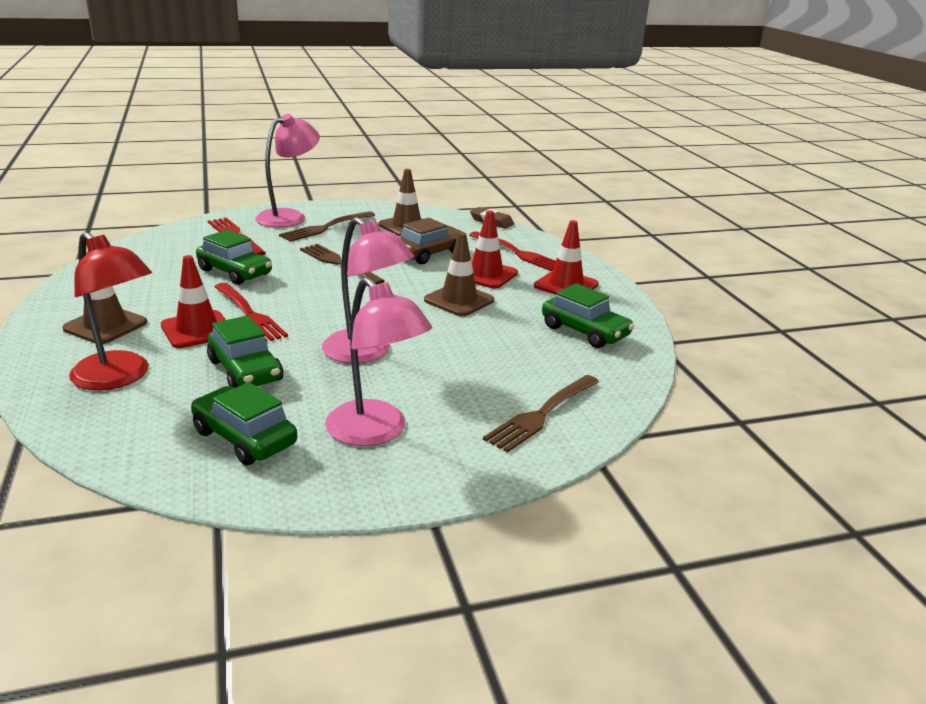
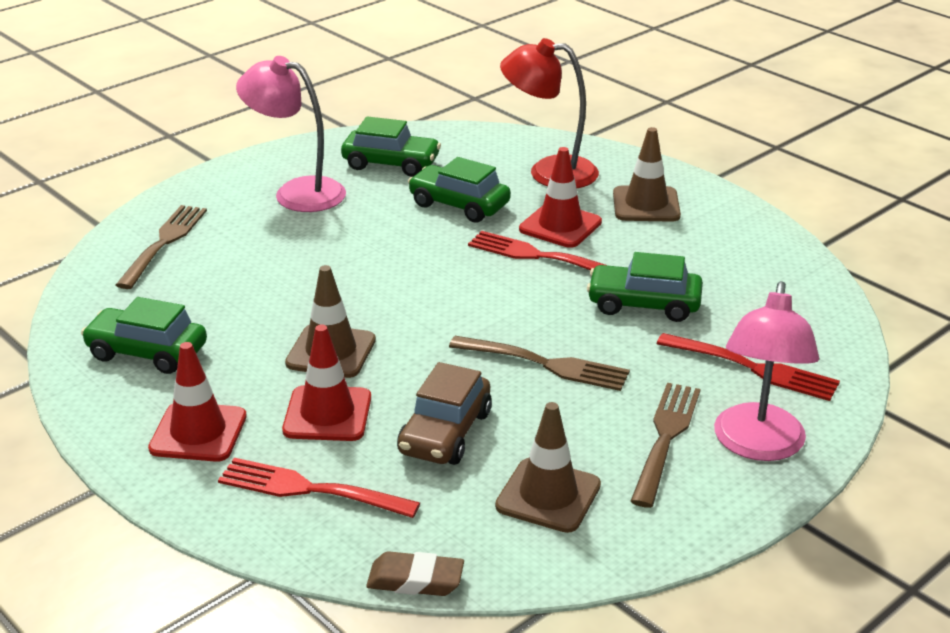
camera: 155 degrees right, 5 degrees up
pink lamp [322,217,414,364] -> none

